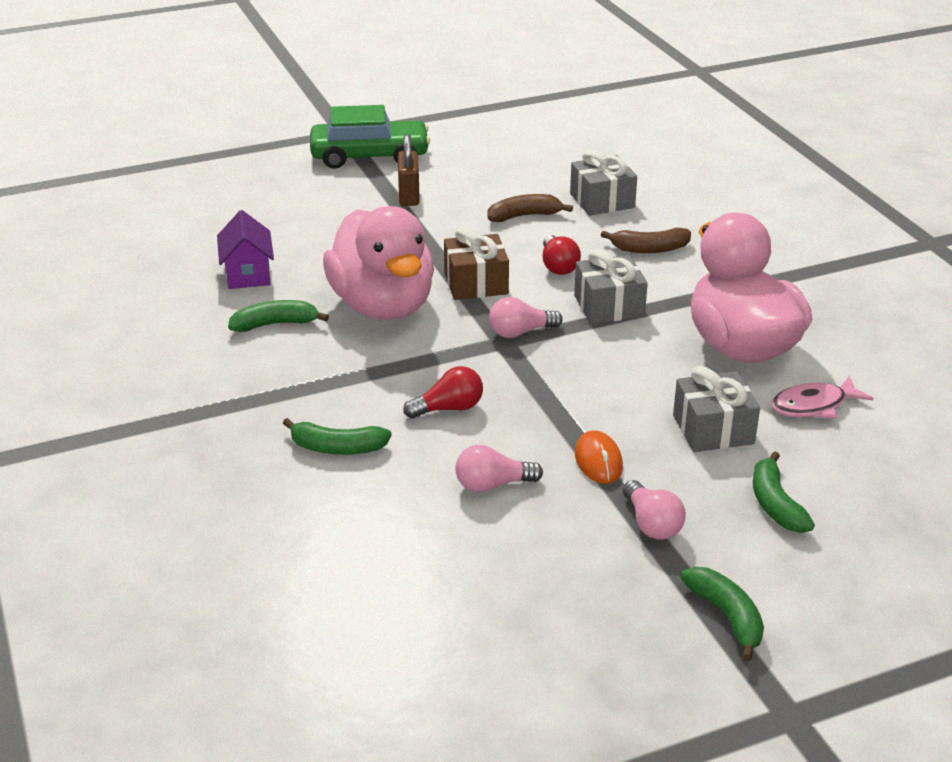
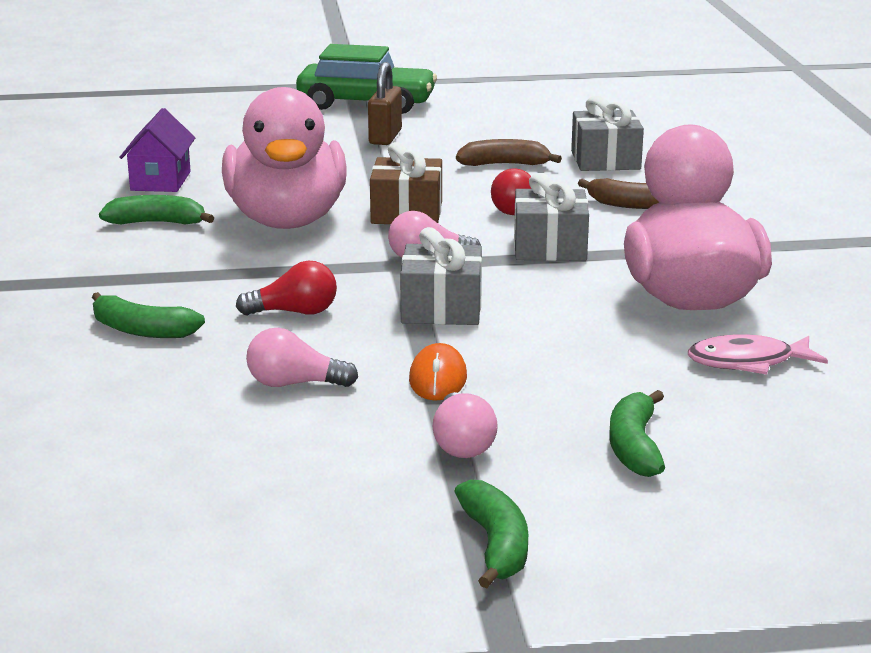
camera: 15 degrees right, 10 degrees down
grey gift [673,366,760,452] -> grey gift moved to [400,227,482,325]

